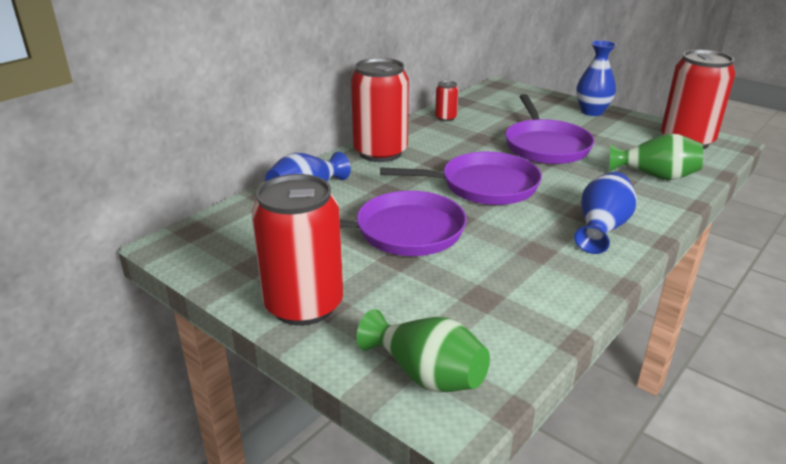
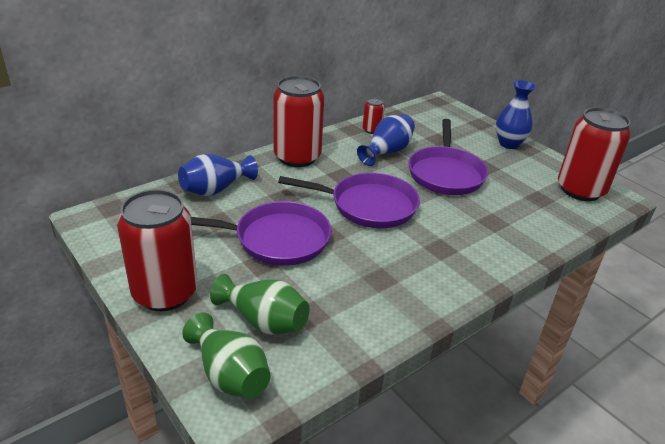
camera: 10 degrees right, 5 degrees up
blue vase [574,172,637,254] -> blue vase moved to [357,114,415,166]
green vase [610,133,703,180] -> green vase moved to [210,274,309,335]

